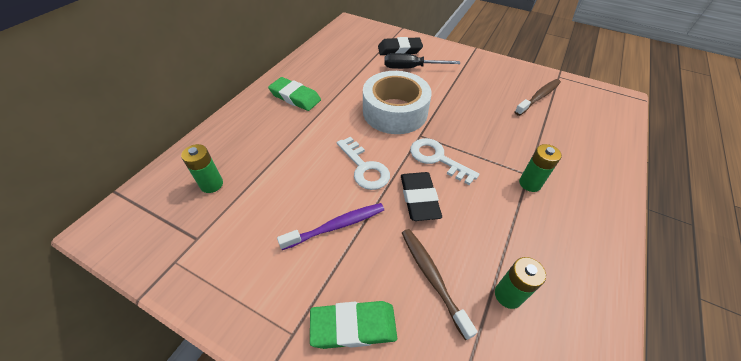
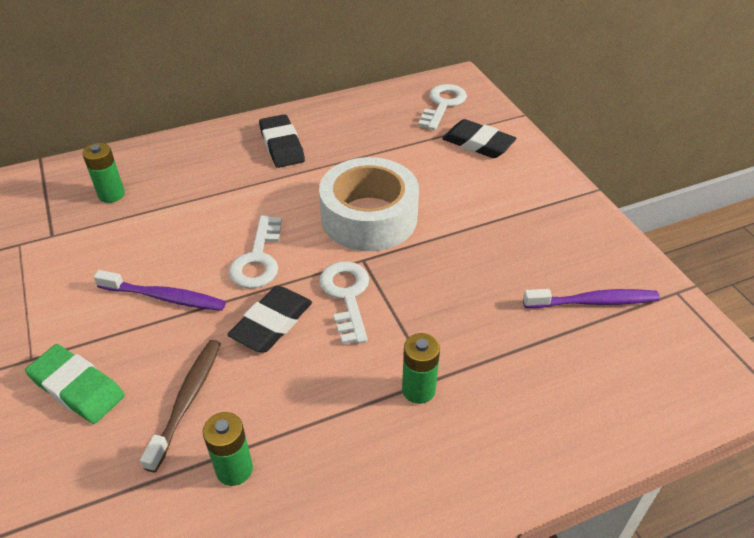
camera: 40 degrees right, 5 degrees down
green eraser [268,77,321,111] -> black eraser [259,114,305,168]
black screwdriver [384,53,460,69] -> none
brown toothbrush [515,79,561,116] -> purple toothbrush [523,289,660,308]
none -> white key [418,84,467,130]

